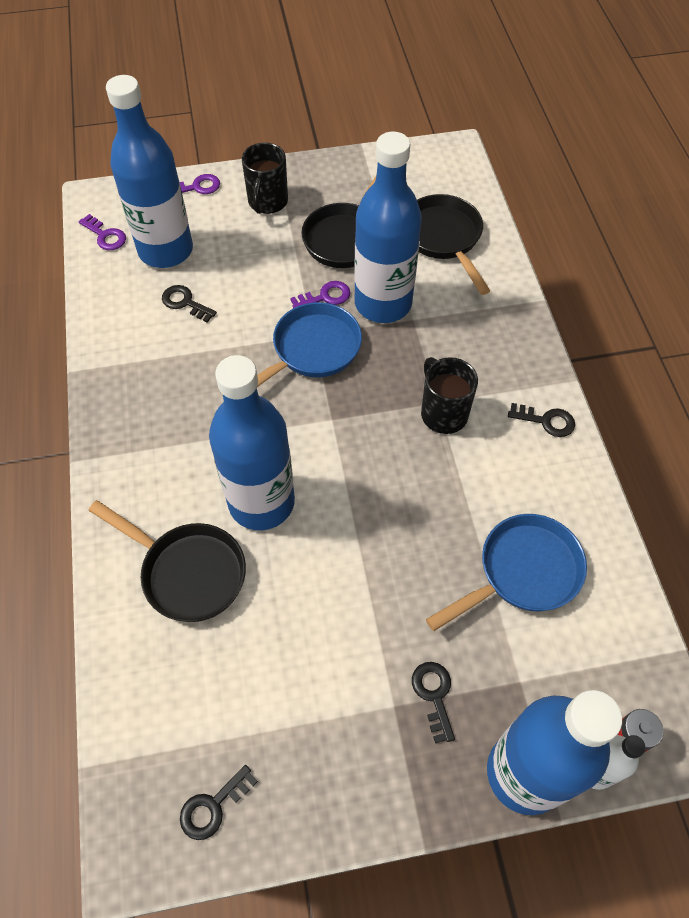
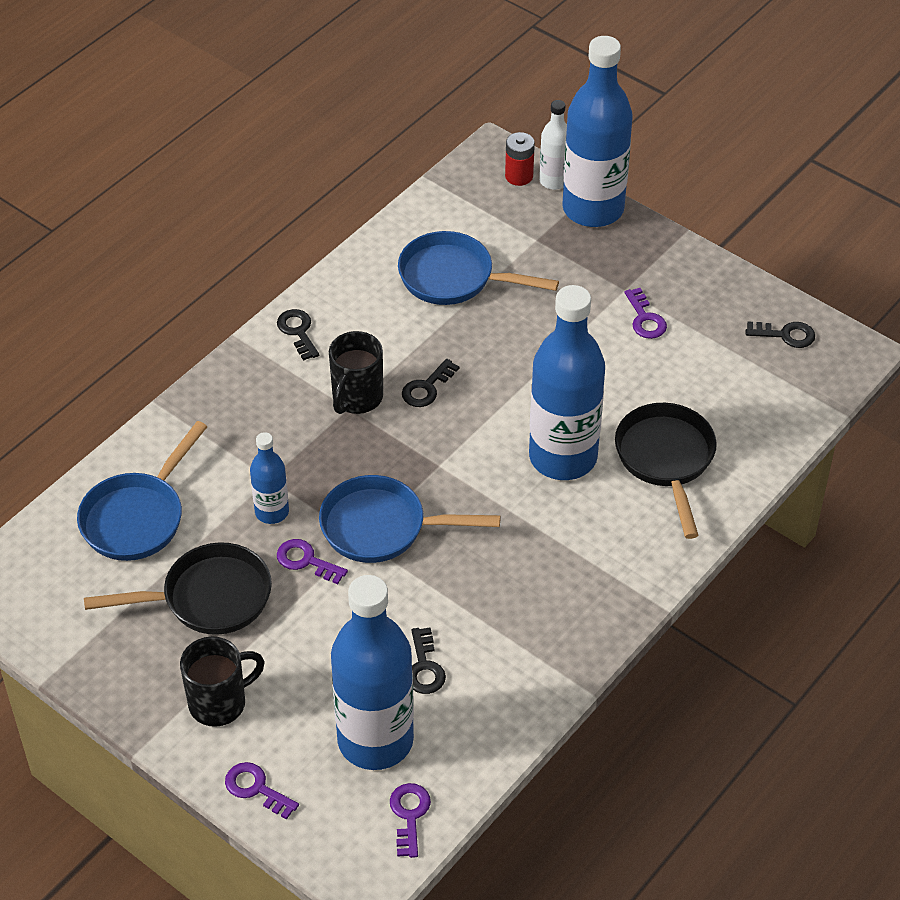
camera: 130 degrees left, 10 degrees down
blue bottle [354,131,422,323] -> blue bottle [250,432,289,524], size x0.49
black key [412,662,455,743] -> black key moved to [402,359,459,407]
black pan [417,194,491,295] -> blue pan [77,421,207,561]
none -> purple key [624,288,667,339]

